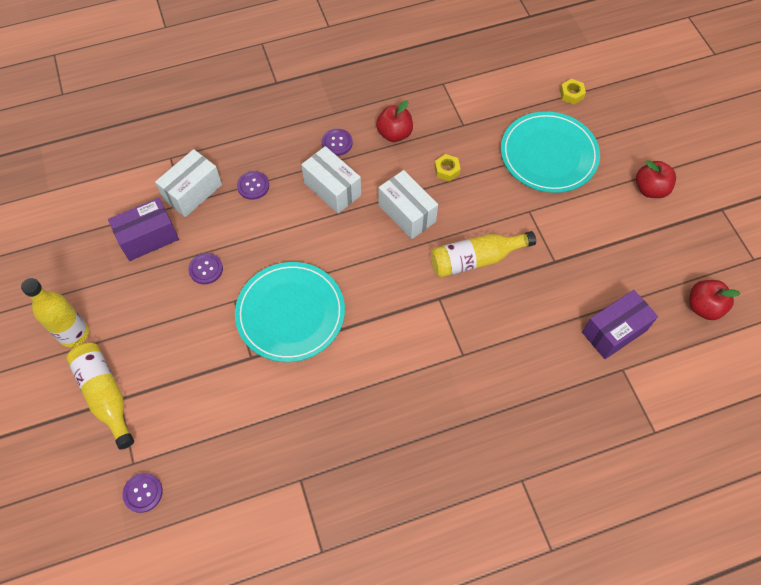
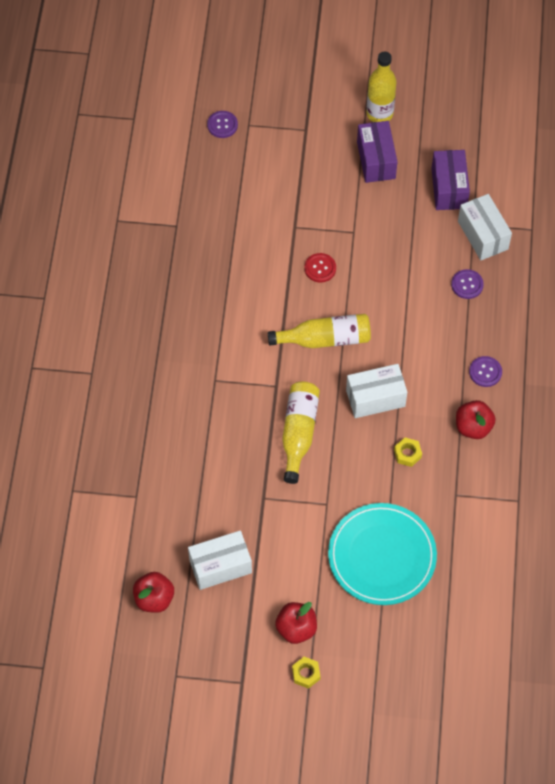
camera: 115 degrees right, 0 degrees up
yellow bottle [66,343,134,450] -> yellow bottle moved to [268,314,371,348]
purple button [188,253,223,285] -> none
turquoise plate [235,262,345,362] -> red button [304,253,336,283]
white box [301,146,361,214] -> white box moved to [188,530,252,590]
yellow nut [560,79,586,105] -> yellow nut moved to [292,657,321,689]
purple box [582,290,658,359] -> purple box moved to [357,121,398,183]

